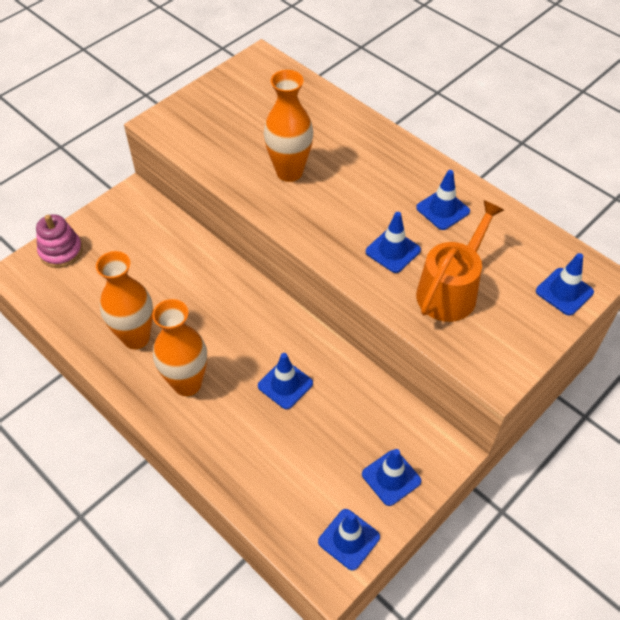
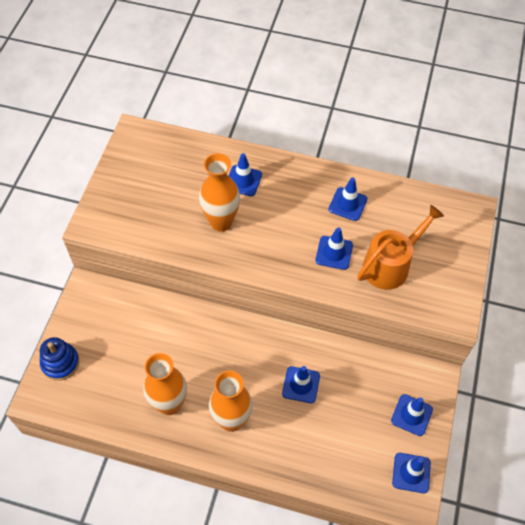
camera: 30 degrees left, 5 degrees up
pink stacking toy [36,214,83,268] -> blue stacking toy [40,337,80,381]
orange watering can [416,200,504,322] -> orange watering can turned 45 degrees clockwise [357,205,444,290]
blue traffic cone [536,253,594,316] -> blue traffic cone moved to [229,153,262,196]

